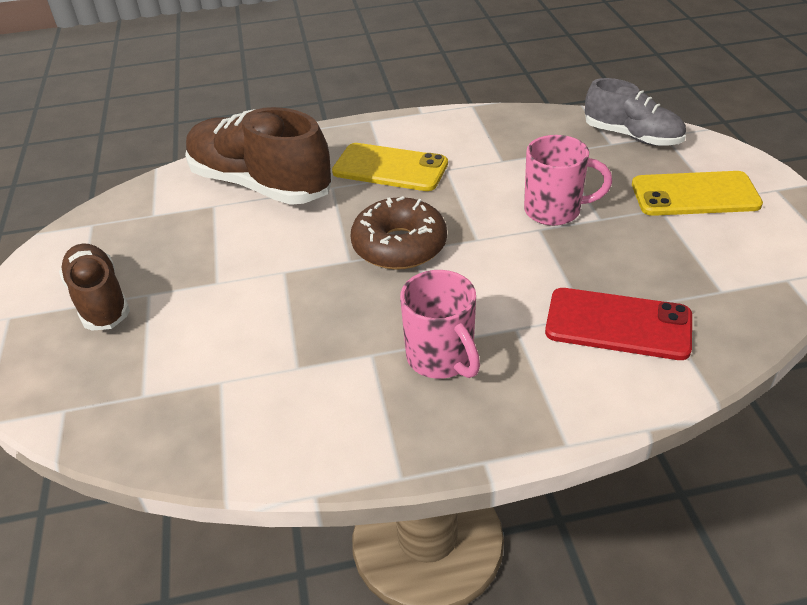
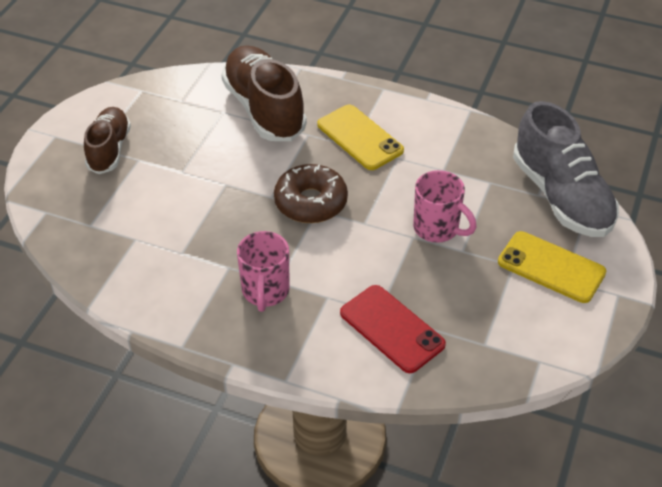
camera: 30 degrees right, 5 degrees up
grey shoe [585,78,686,146] -> grey shoe [513,101,619,237], size x1.61

